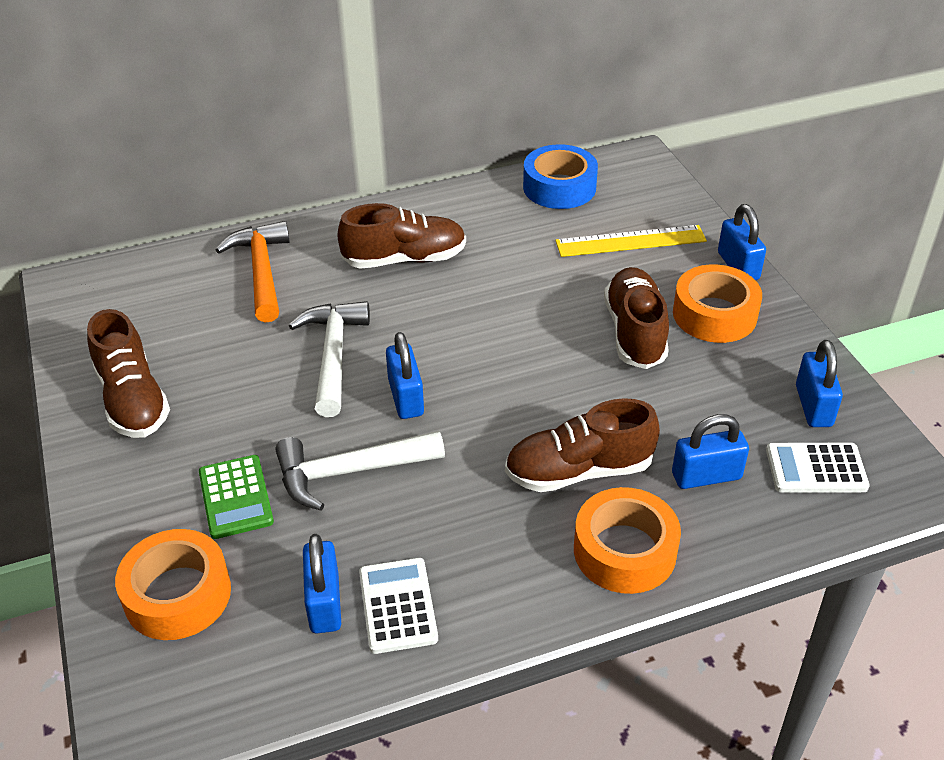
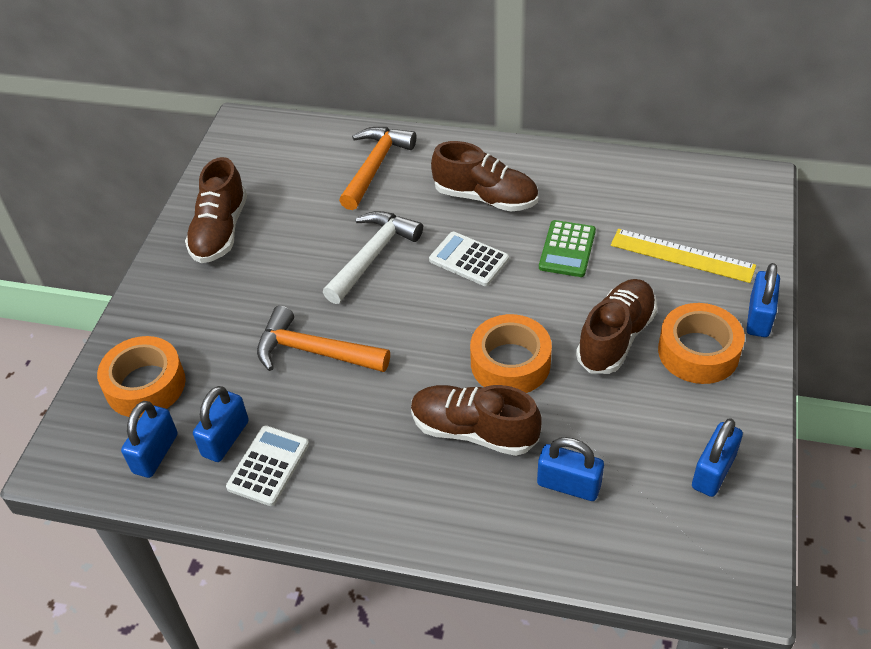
camera: 35 degrees right, 5 degrees up
green calculator [199,455,274,539] -> green calculator moved to [539,220,596,277]
white hammer [275,431,445,511] -> orange hammer [257,306,390,372]
blue padlock [386,332,424,419] -> blue padlock moved to [121,401,178,478]
blue tape [523,144,598,209] -> none
orange tape [574,487,681,594] -> orange tape moved to [470,314,552,393]
white calculator [766,443,870,493] -> white calculator moved to [429,232,509,286]

